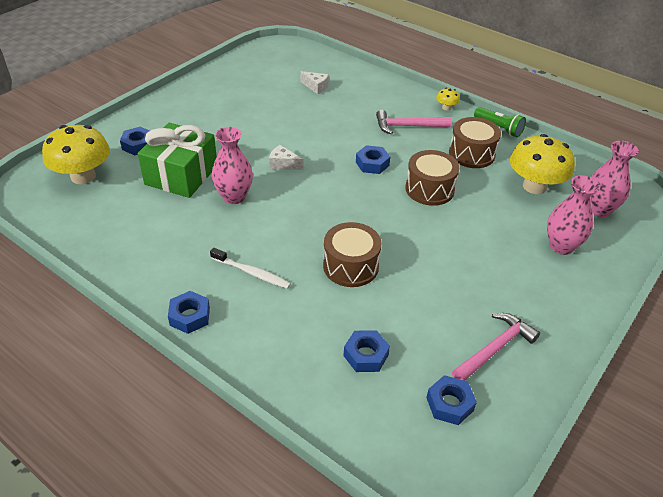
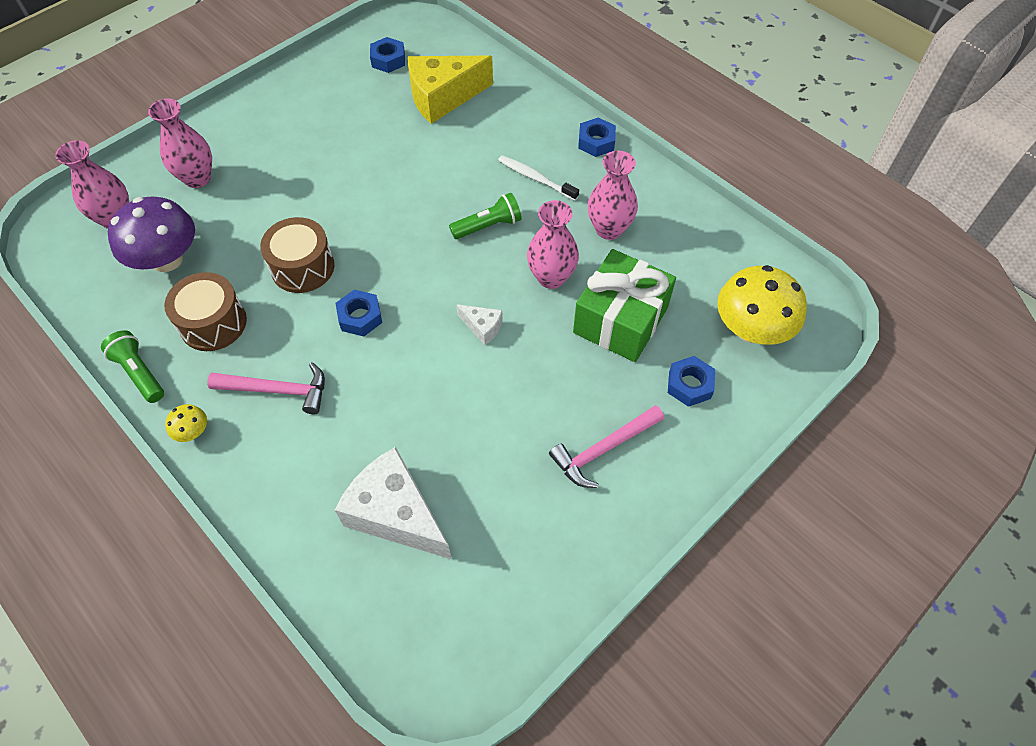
camera: 170 degrees left, 15 degrees up
white cheese [300,71,329,94] -> white cheese [335,447,452,559], size x2.16
brown drum [323,222,382,287] -> none
blue nut [343,330,390,372] -> yellow cheese [408,56,493,124]
pink hammer [452,313,540,381] -> pink hammer moved to [549,405,664,488]
yellow mushroom [510,134,575,194] -> purple mushroom [108,196,195,272]
none -> green flashlight [449,193,522,239]
none -> pink vase [588,151,638,240]

